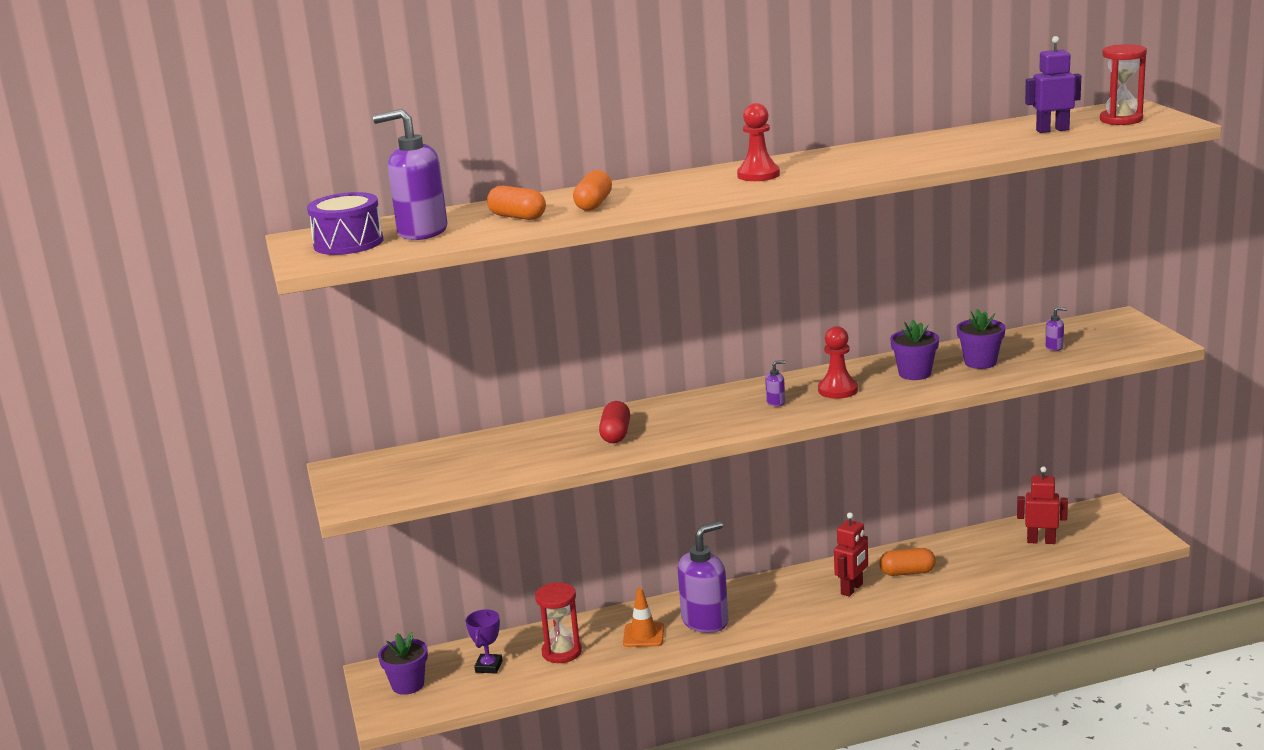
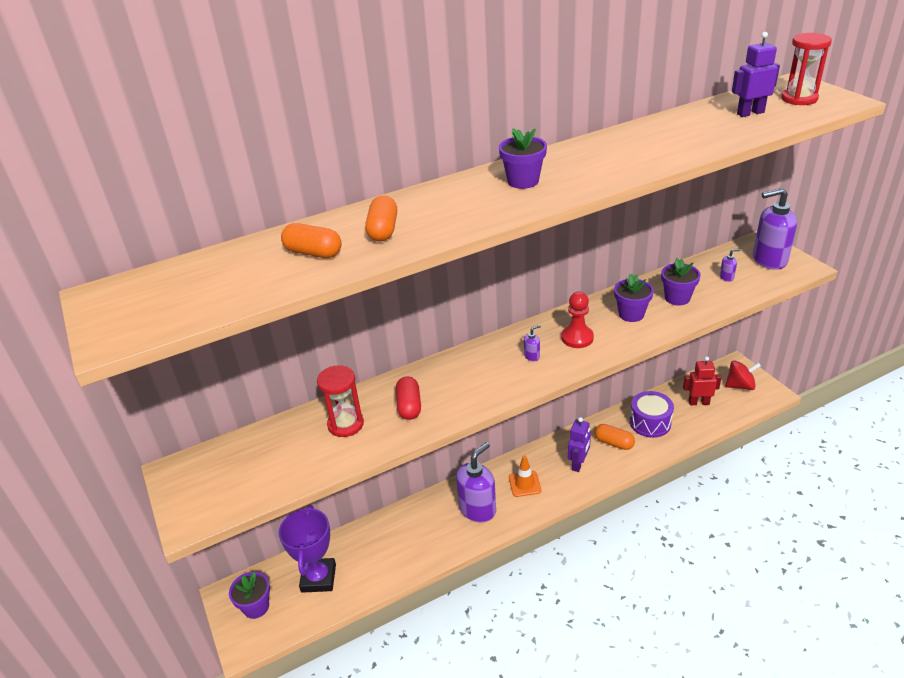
camera: 10 degrees left, 15 degrees up
purple drum [307,192,384,255] -> purple drum moved to [630,391,674,438]
purple soap dispenser [373,109,447,240] -> purple soap dispenser moved to [753,188,797,270]
purple trophy [465,609,502,674] -> purple trophy [279,505,336,593], size x1.78
red hourglass [535,582,582,663] -> red hourglass moved to [317,365,364,437]
orange traffic cone [623,588,664,647] -> orange traffic cone moved to [509,455,542,497]
red pawn [737,103,780,181] -> purple flower pot [499,128,547,189]
red robot [834,512,868,597] -> purple robot [568,417,591,472]
orange capsule [879,548,936,576] -> orange capsule turned 45 degrees clockwise [595,424,635,450]
none -> red spinning top [725,360,761,390]

